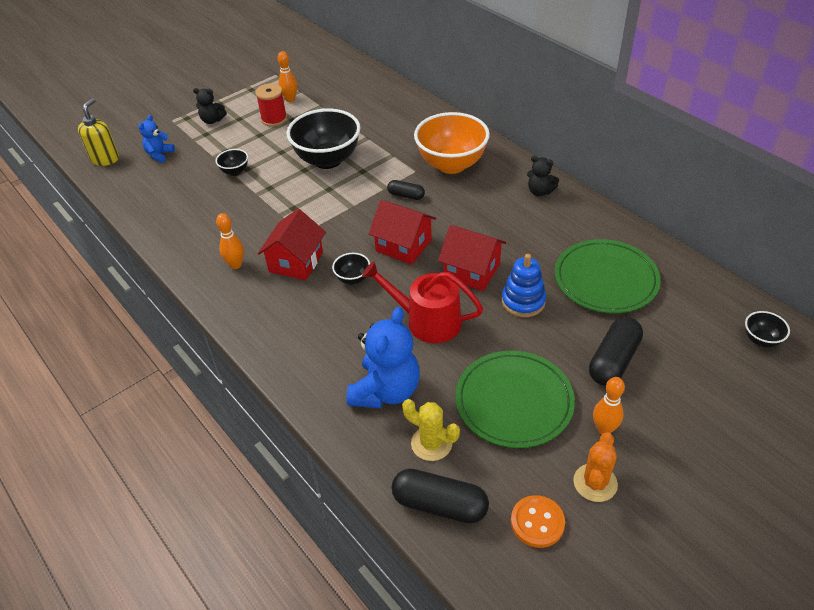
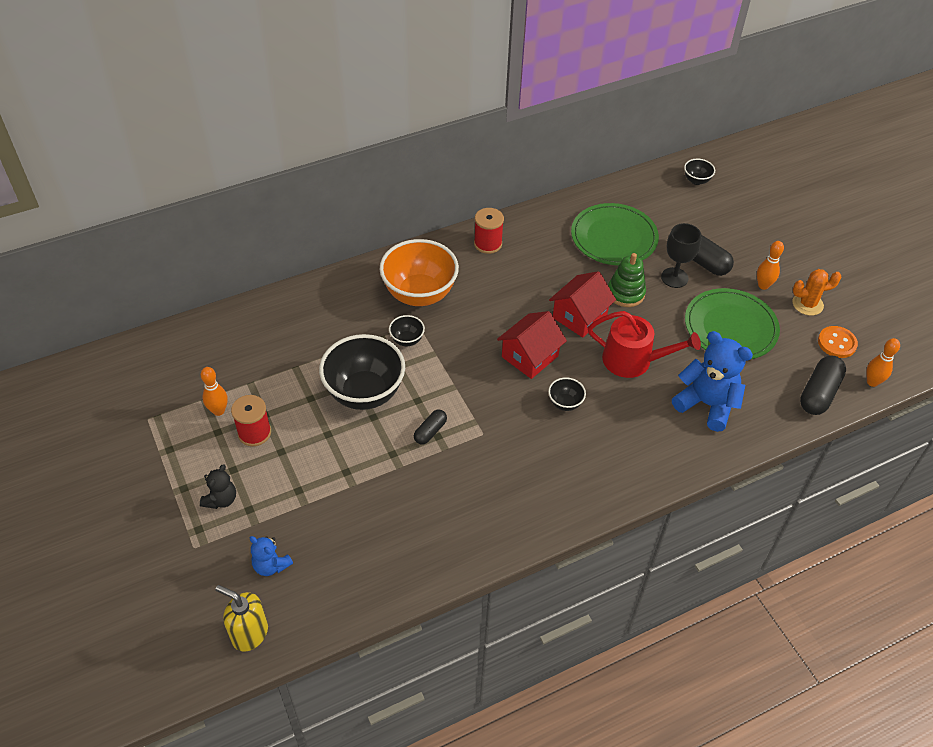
camera: 80 degrees left, 5 degrees up
black bowl [216,149,248,176] -> black bowl moved to [389,315,425,346]
orange bowling pin [216,213,244,269] -> orange bowling pin moved to [866,338,900,387]
red house [258,209,326,280] -> none
red watering can [362,261,483,343] -> red watering can turned 105 degrees counterclockwise [588,311,701,378]
black capsule [387,180,425,200] -> black capsule moved to [414,409,447,445]
yellow cactus [402,399,460,461] -> none
blue stacking toy [502,254,546,317] -> green stacking toy [608,253,646,307]
black teddy bear [527,156,559,196] -> red spool [474,208,504,254]
orange cactus [573,432,618,502] -> orange cactus turned 45 degrees counterclockwise [793,269,841,316]
none -> black goblet [661,223,701,288]

